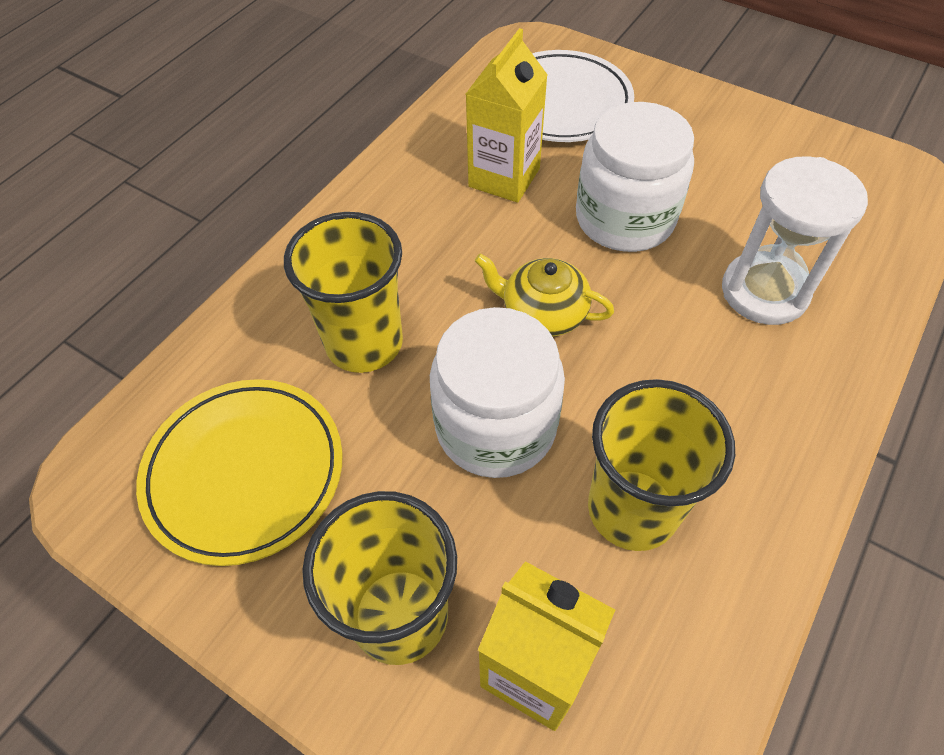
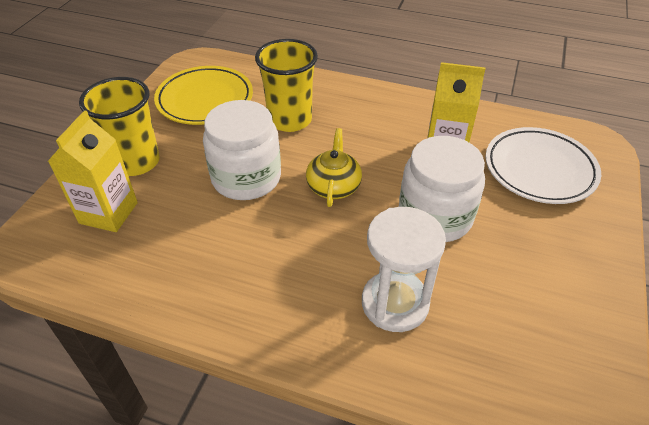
camera: 75 degrees right, 10 degrees down
yellow cup [588,379,735,551] -> none

